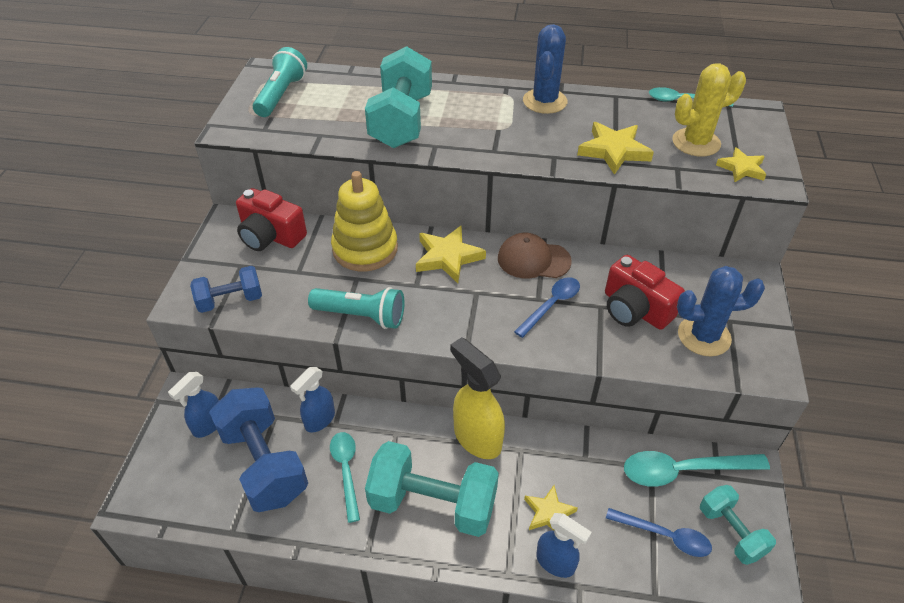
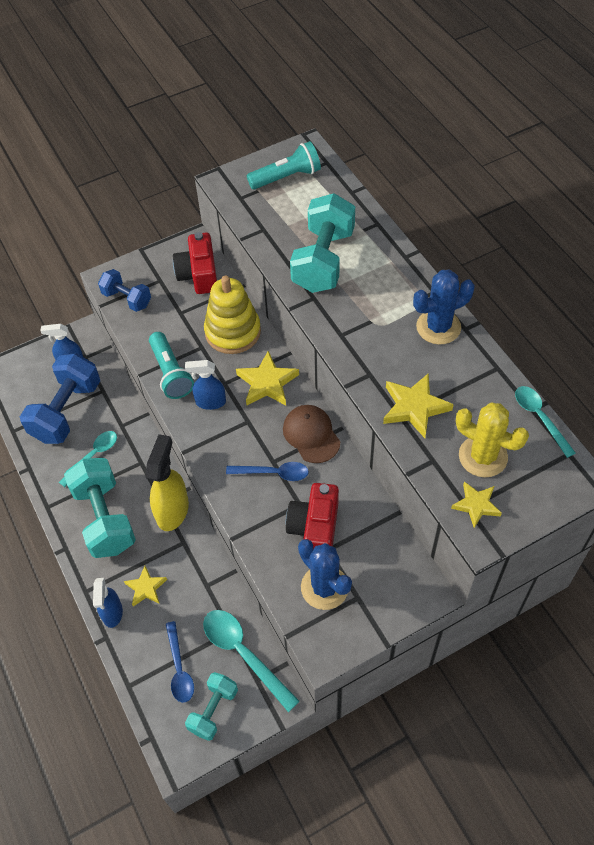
camera: 55 degrees right, 10 degrees up
blue spray bottle [290,367,335,433] -> blue spray bottle moved to [185,360,226,410]
turquoise dumbbell [365,46,432,148] -> turquoise dumbbell turned 45 degrees counterclockwise [290,193,355,293]

